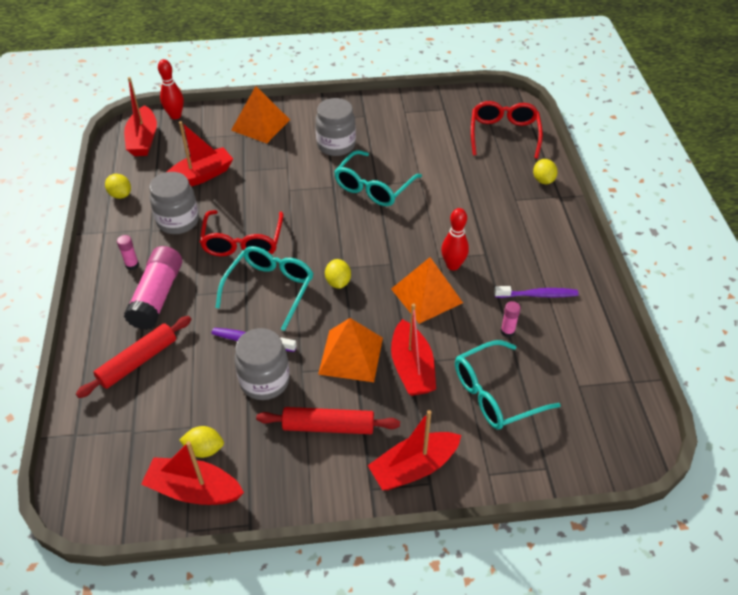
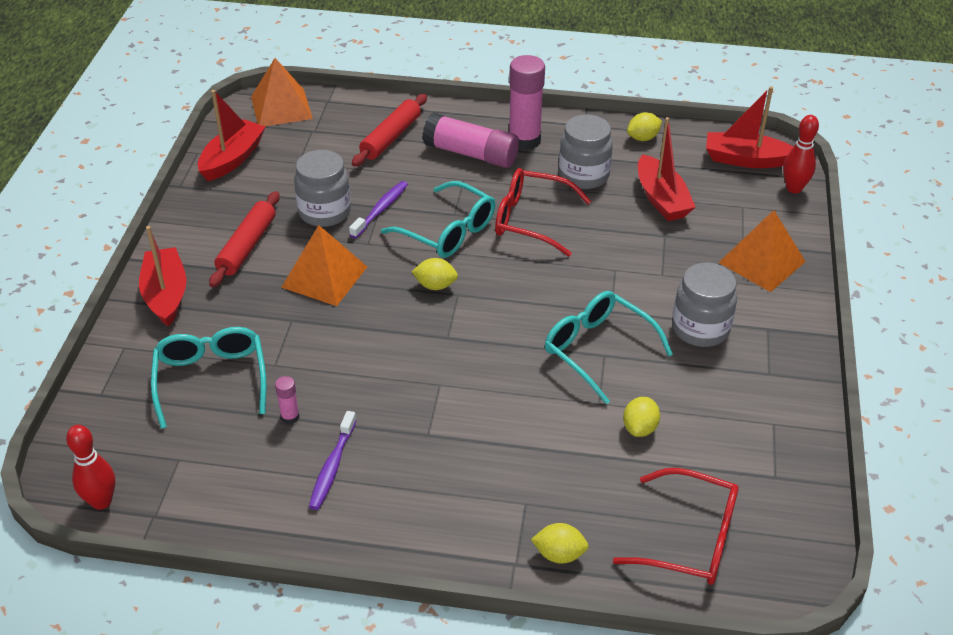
camera: 105 degrees right, 5 degrees down
red rolling pin [76,316,191,398] -> red rolling pin turned 60 degrees clockwise [352,94,427,167]
pink glue stick [117,235,139,270] -> pink glue stick [509,55,545,150], size x2.23
yellow lemon [180,426,224,458] -> yellow lemon moved to [623,397,660,437]
orange pyramid [391,257,463,324] -> orange pyramid moved to [251,58,313,126]
red boat [391,303,436,396] -> none
red bowling pin [441,208,469,271] -> red bowling pin moved to [66,425,116,510]

